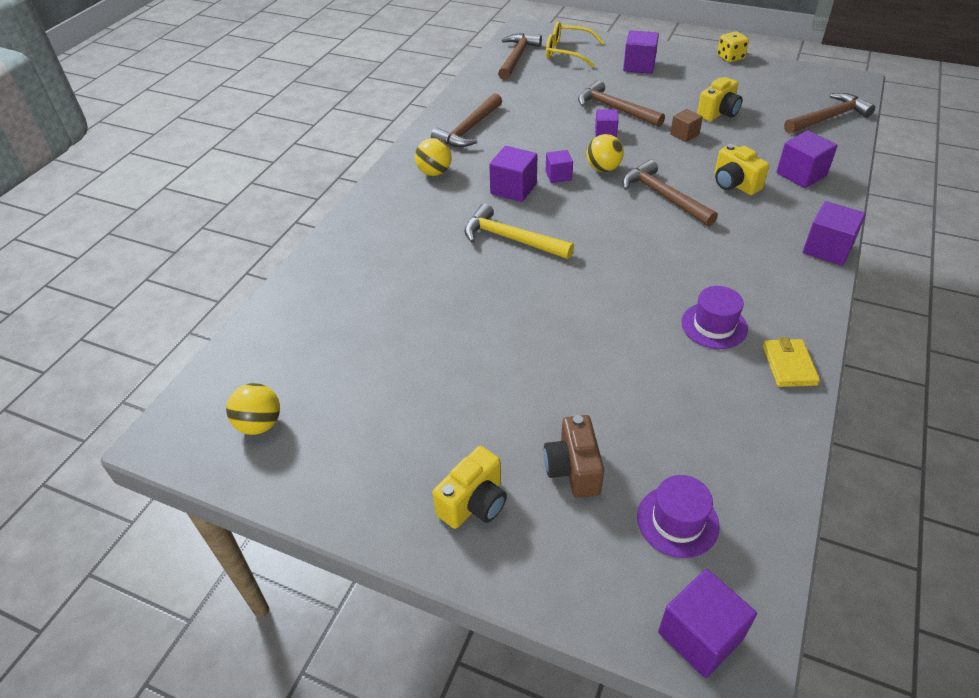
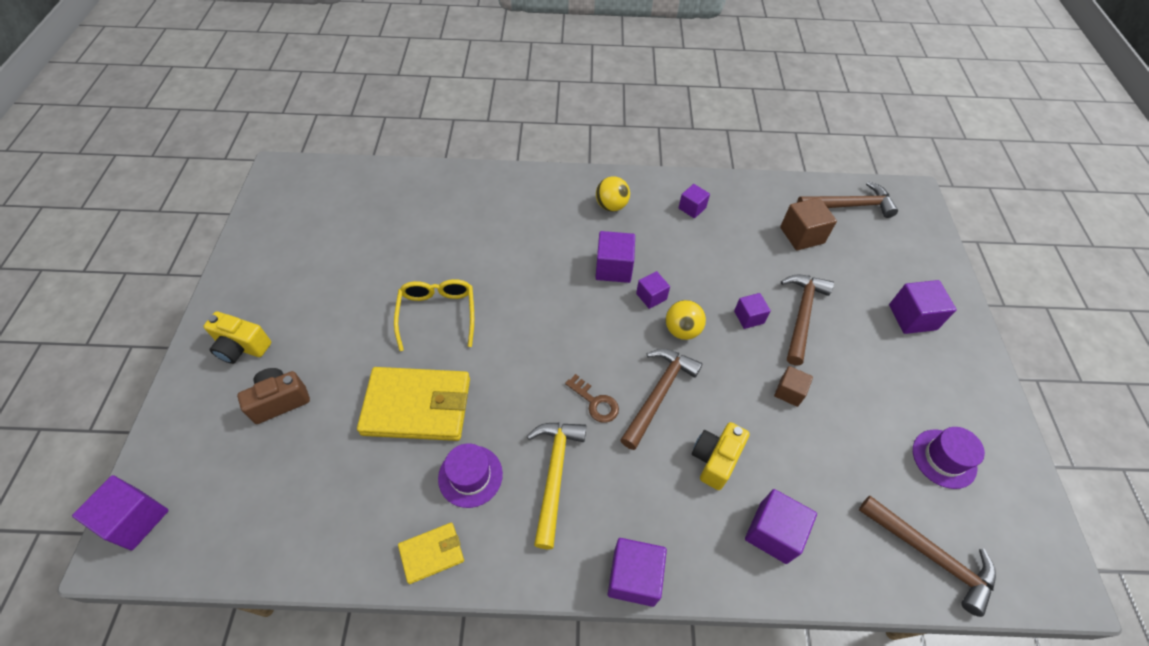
camera: 65 degrees right, 10 degrees up
yellow ball [226,383,280,435] -> none
brown hammer [431,93,502,147] -> purple cube [679,184,710,218]
yellow hammer [464,203,574,259] -> yellow hammer moved to [527,423,586,549]
yellow glasses [546,22,605,67] -> yellow glasses moved to [394,279,474,351]
purple hat [637,475,720,558] -> purple hat moved to [913,427,985,489]
yellow camera [697,77,743,122] -> none
yellow dice [717,31,749,62] -> none
none -> yellow wallet [357,367,470,441]
none -> brown key [565,374,619,423]
none -> brown cube [780,197,837,251]

